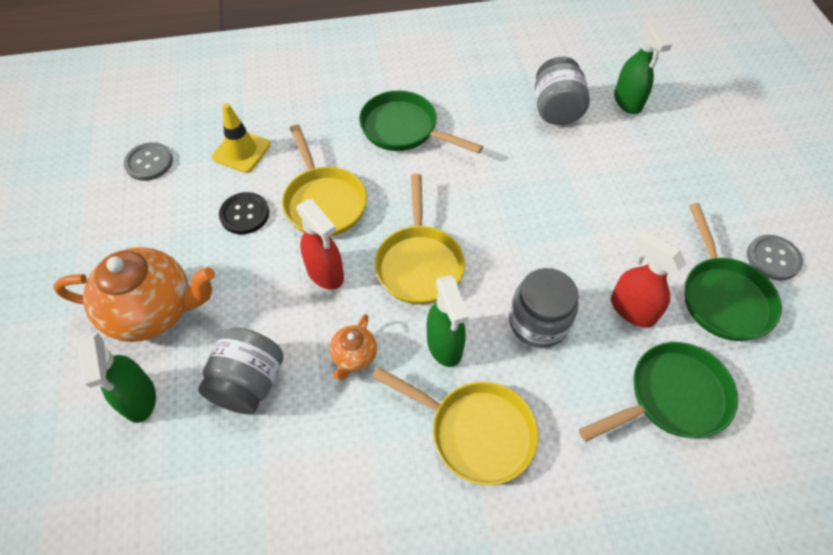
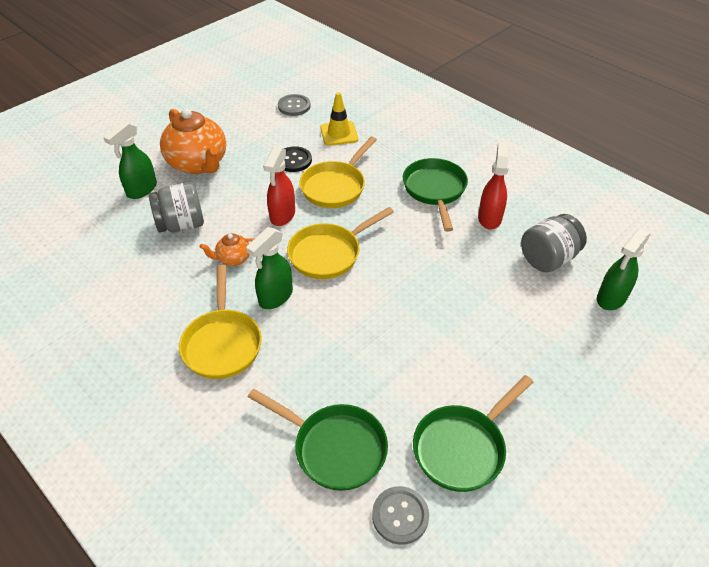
camera: 55 degrees right, 10 degrees down
grey jar [509,268,579,348] -> none
red spray bottle [611,229,686,328] -> red spray bottle moved to [478,142,509,229]
grey button [747,235,803,281] -> grey button moved to [372,486,429,545]

